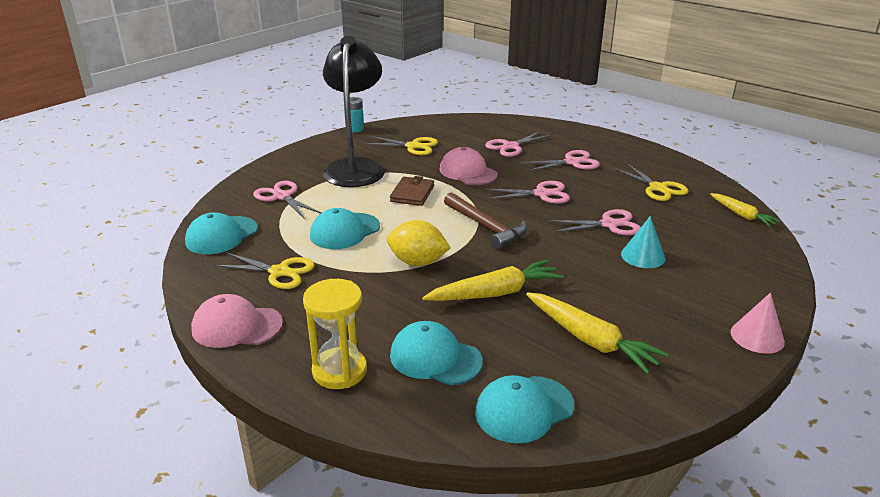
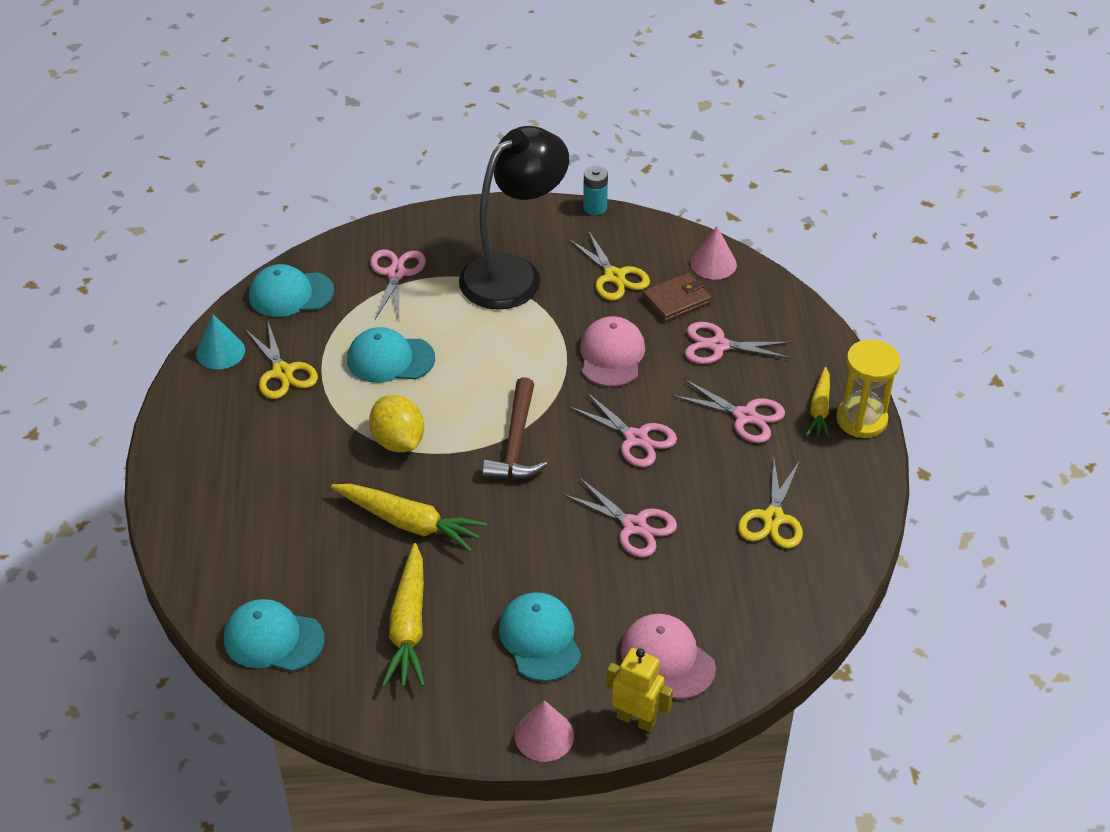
camera: 45 degrees right, 15 degrees up
pink cap [191,294,283,348] -> pink cap moved to [621,614,716,699]
yellow hourglass [303,279,367,389] -> yellow hourglass moved to [836,339,900,438]
brown wallet [390,176,434,206] -> brown wallet moved to [642,273,712,322]
turquoise cap [390,321,483,385] -> turquoise cap moved to [499,592,581,682]
turquoise cone [621,216,665,268] -> turquoise cone moved to [196,314,245,370]
yellow carrot [710,193,781,227] -> yellow carrot moved to [806,367,830,438]
none -> yellow robot [606,648,673,732]
none -> pink cone [690,226,737,280]

